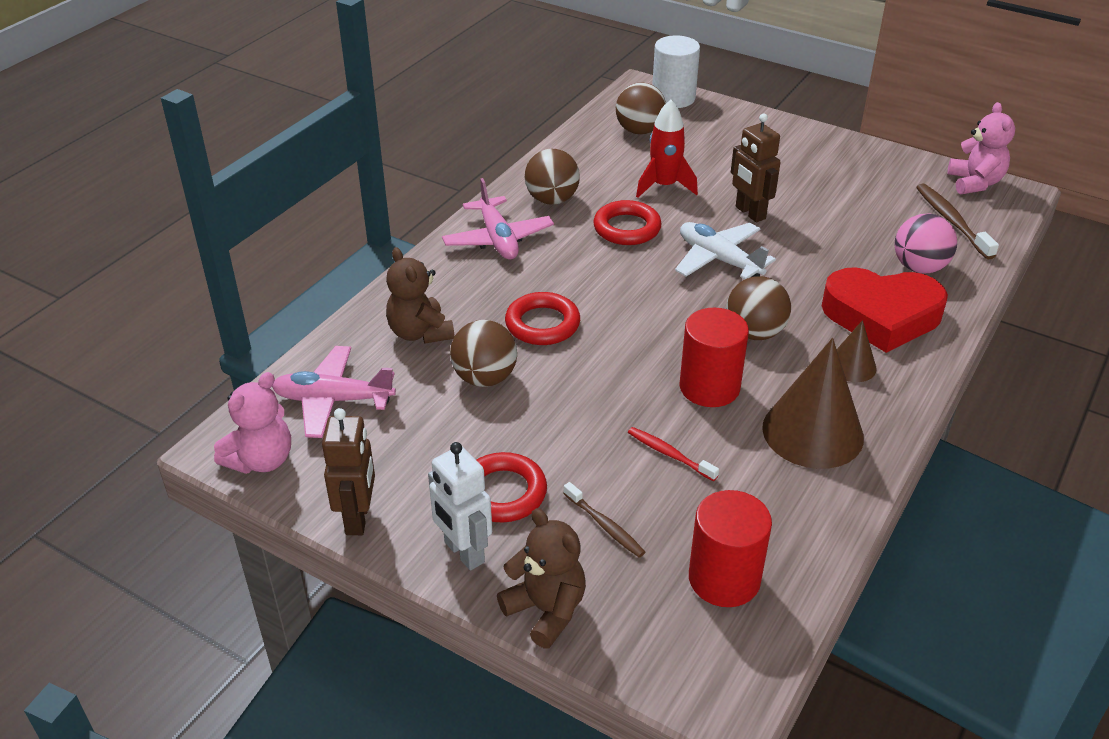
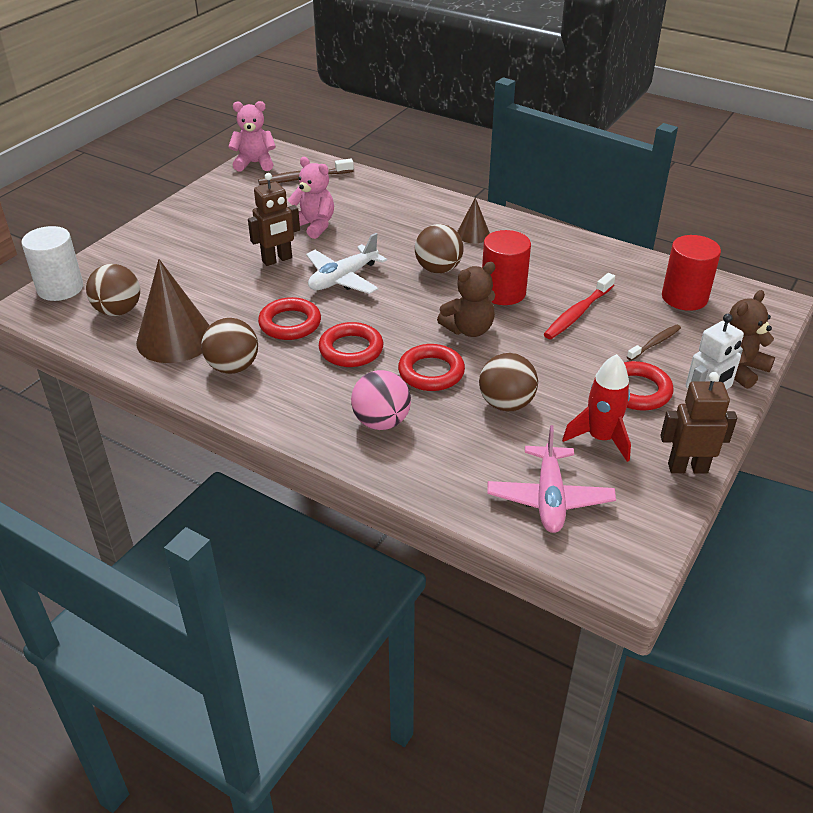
camera: 90 degrees left, 0 degrees up
pink teddy bear [214,372,291,474] -> pink teddy bear moved to [288,157,334,239]
brown teddy bear [386,247,455,344] -> brown teddy bear moved to [437,262,495,337]
pink plane [442,178,554,259] -> none
red toothbrush [628,427,719,481] -> red toothbrush [544,273,615,339], size x1.56
red rocket [636,100,698,198] -> red rocket moved to [562,354,631,462]
brown cone [762,338,864,469] -> brown cone moved to [136,259,210,363]
red heart [822,267,948,353] -> none
pink ball [895,213,957,273] -> pink ball moved to [351,370,411,430]
none -> red ring [319,322,383,367]

